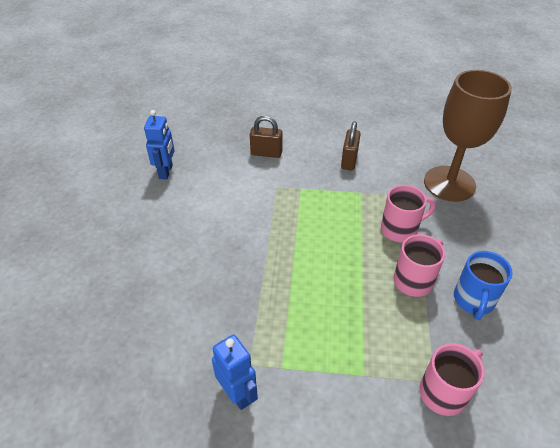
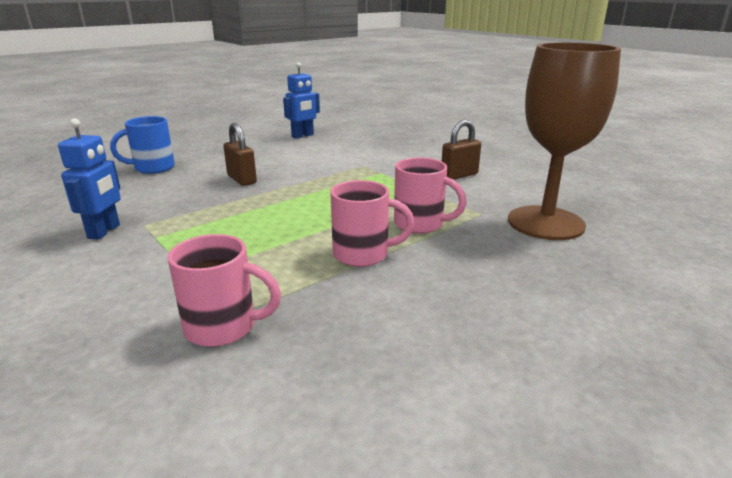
camera: 45 degrees right, 20 degrees down
brown padlock [250,116,283,158] -> brown padlock moved to [223,123,257,186]
blue mug [454,251,513,320] -> blue mug moved to [110,116,175,174]

